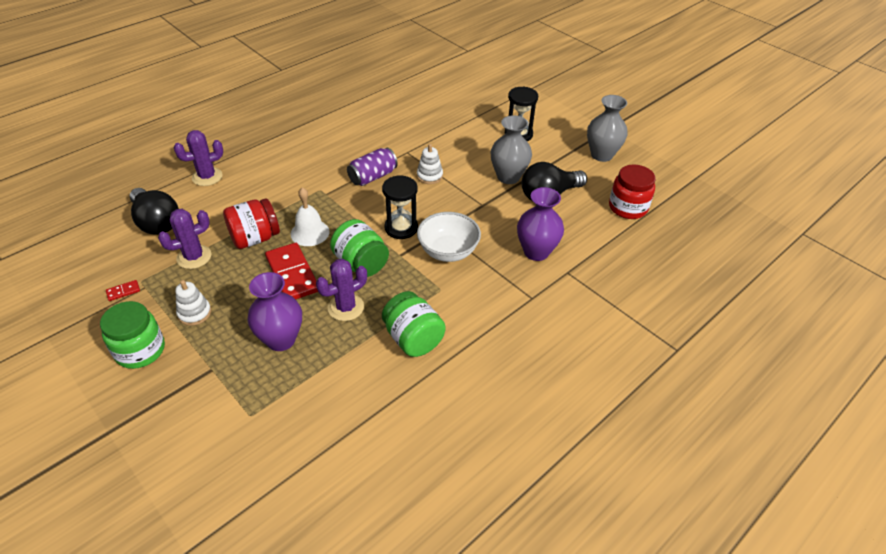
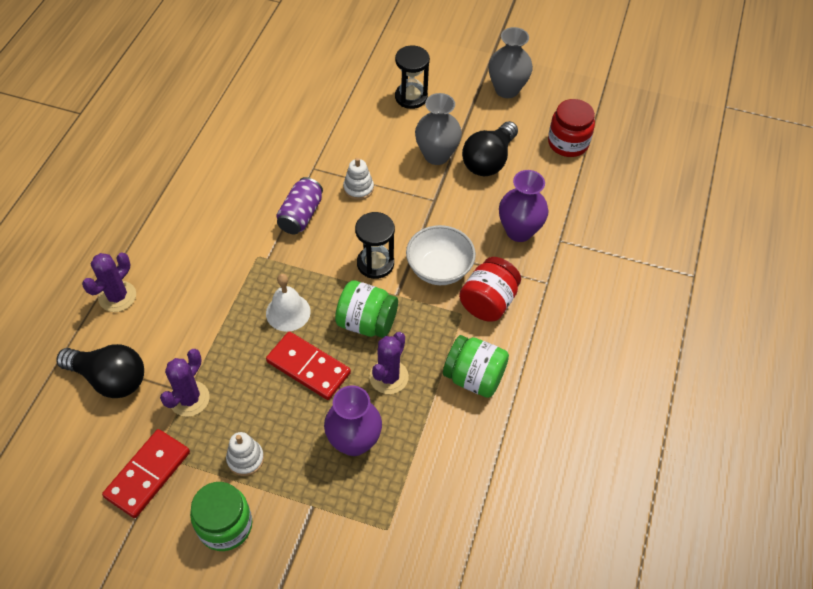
camera: 30 degrees left, 10 degrees up
red domino [106,280,140,301] -> red domino [102,429,190,518], size x2.38
red jar [223,198,280,249] -> red jar moved to [459,257,521,322]

